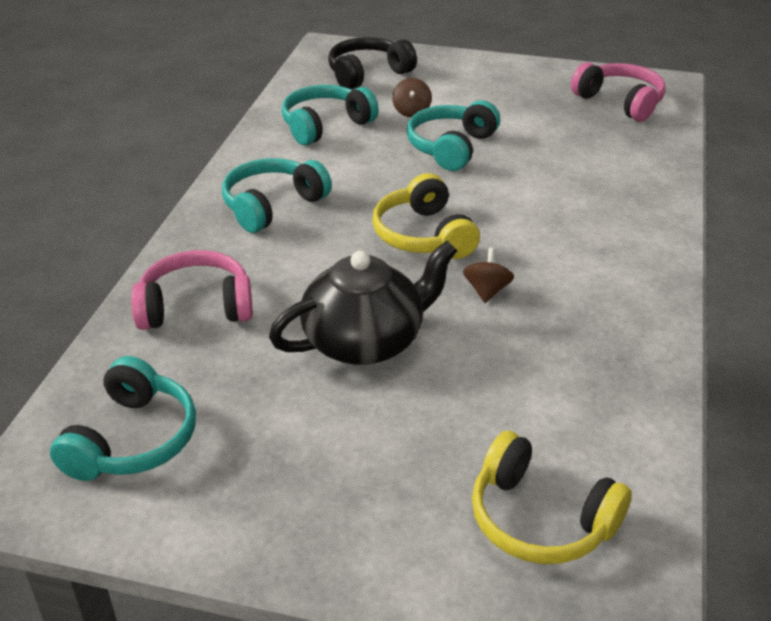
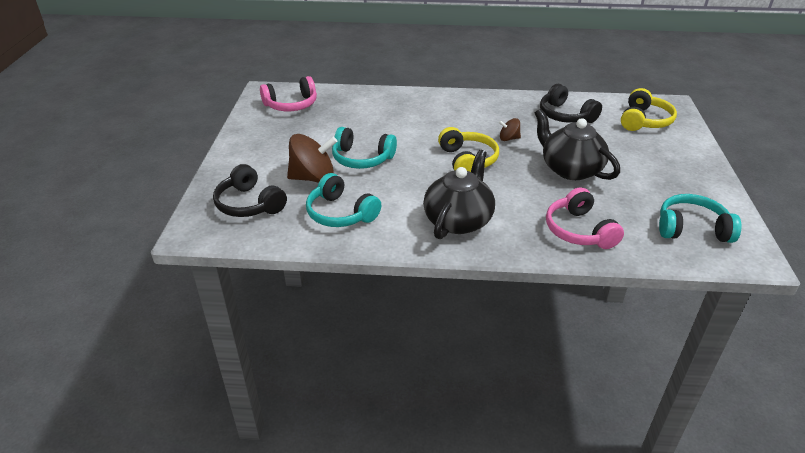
camera: 100 degrees left, 0 degrees up
turquoise headphones [222,158,332,233] -> black teapot [423,150,495,239]
yellow headphones [372,173,480,259] -> yellow headphones turned 75 degrees counterclockwise [438,127,499,172]
brown spinning top [392,78,432,117] -> brown spinning top [287,134,337,183], size x2.02
pink headphones [571,62,666,121] -> pink headphones turned 150 degrees counterclockwise [260,76,317,111]
none -> black headphones [540,84,602,123]

